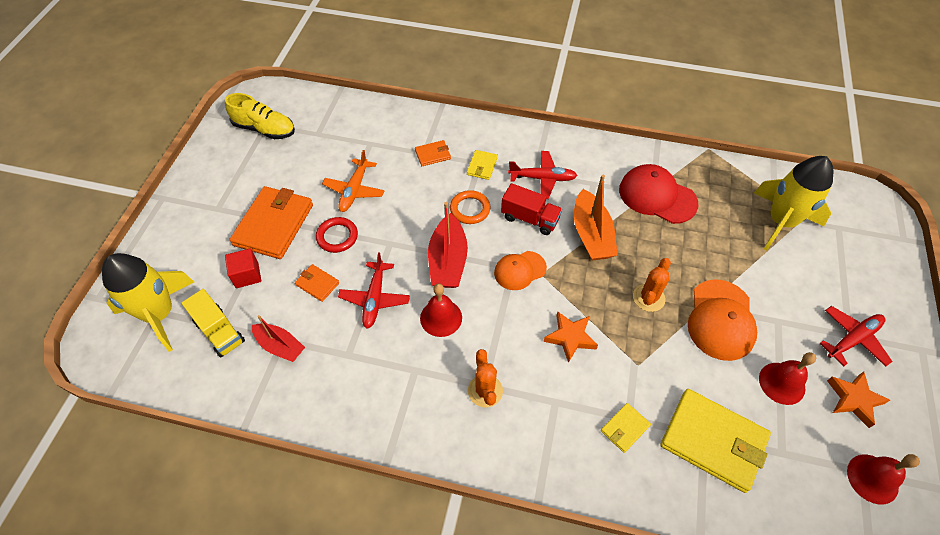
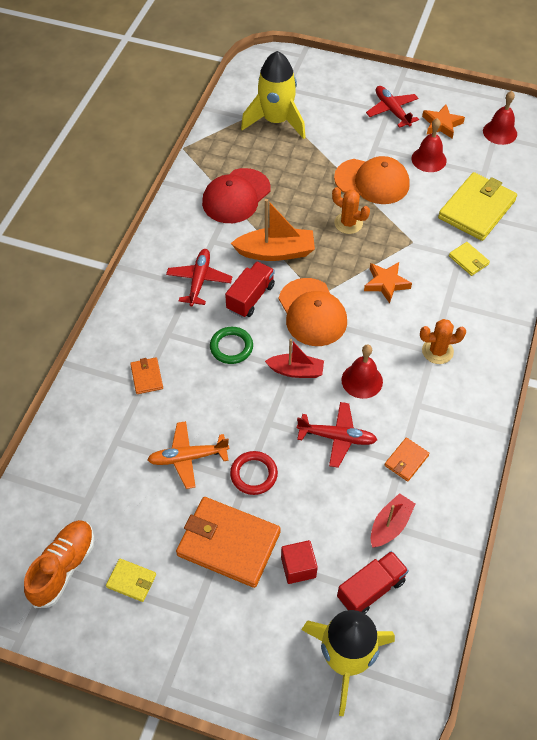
camera: 85 degrees left, 0 degrees up
yellow truck [181,289,245,357] -> red truck [337,551,409,614]
yellow shoe [225,93,295,139] -> orange shoe [24,520,95,608]
orange wallet [295,264,339,302] -> orange wallet moved to [385,438,430,481]
orange plane [322,150,385,212] -> orange plane turned 150 degrees clockwise [147,421,229,489]
red boat [428,202,468,288] -> red boat [265,339,324,378], size x0.65
orange ring [450,190,490,224] -> green ring [210,327,253,364]
yellow wallet [467,150,498,180] -> yellow wallet moved to [106,558,156,602]
orange cap [494,251,547,290] -> orange cap [279,278,347,346], size x1.58

